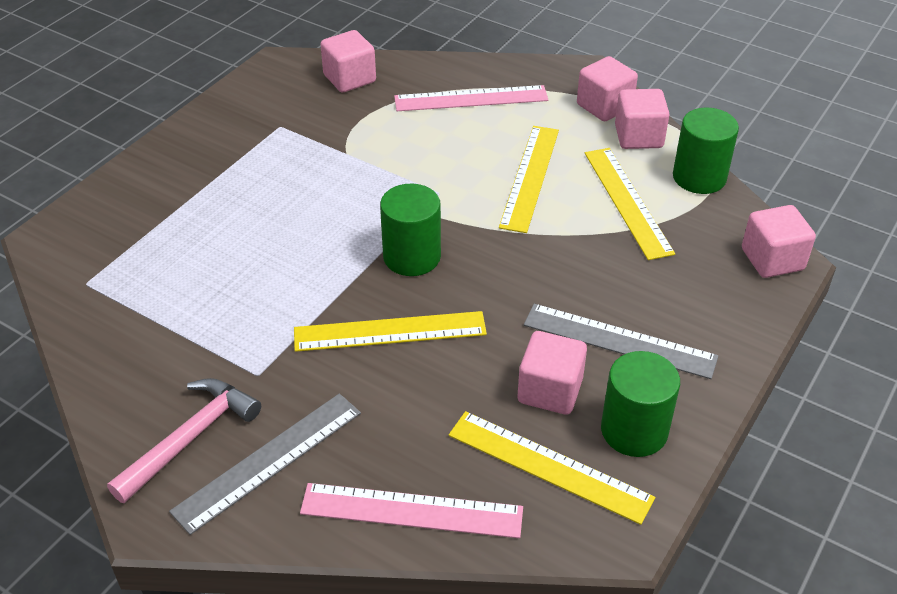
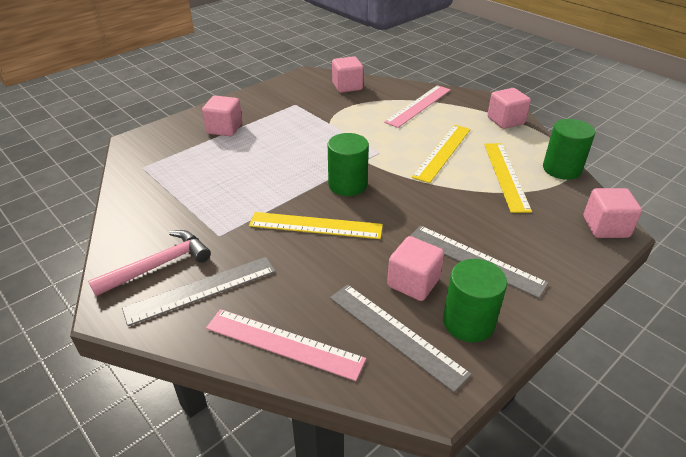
camera: 15 degrees right, 5 degrees down
pink ruler [394,85,548,111] -> pink ruler turned 60 degrees counterclockwise [384,85,451,128]
yellow ruler [449,411,655,525] -> grey ruler [330,284,472,392]
pink cube [615,89,670,149] -> pink cube moved to [202,96,242,136]

